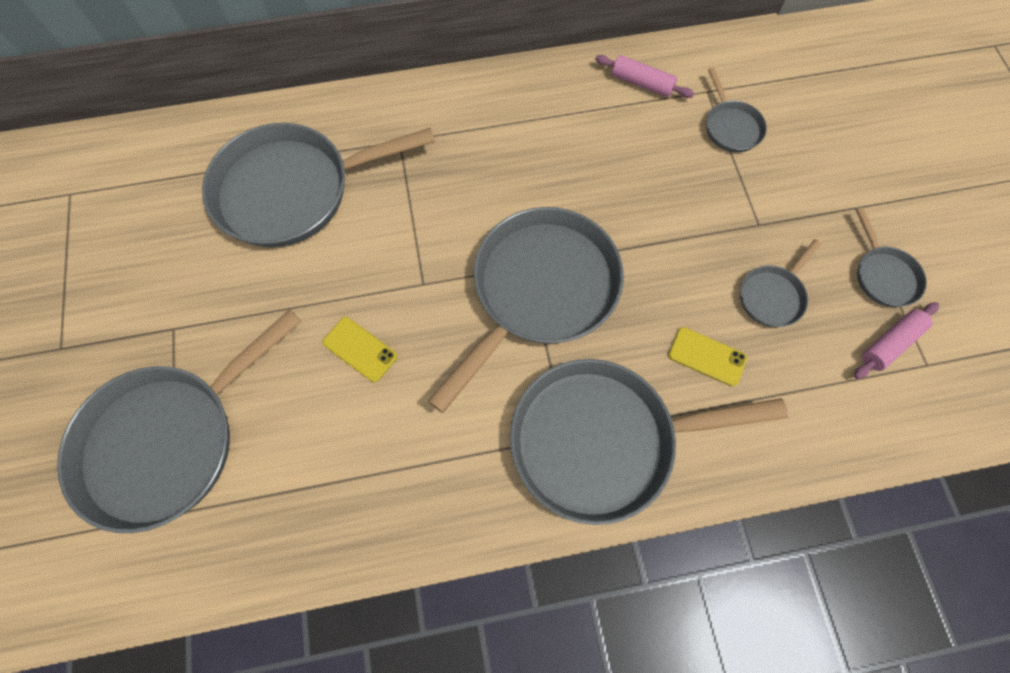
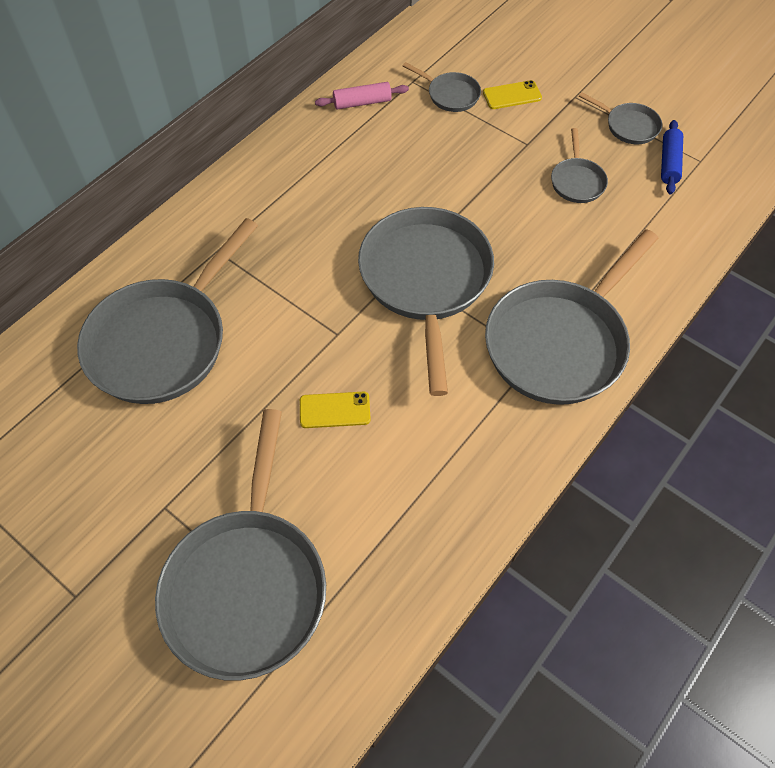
camera: 40 degrees left, 10 degrees down
yellow phone [668,327,747,387] -> yellow phone moved to [483,80,542,109]
pink rolling pin [854,302,939,379] -> blue rolling pin [661,120,683,195]

